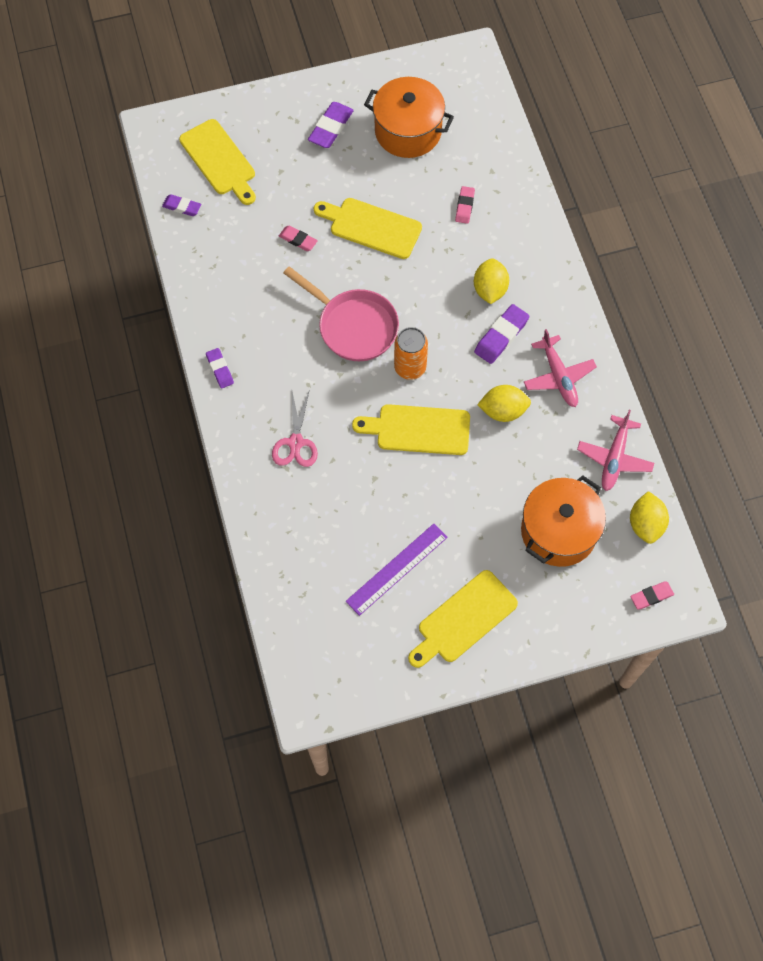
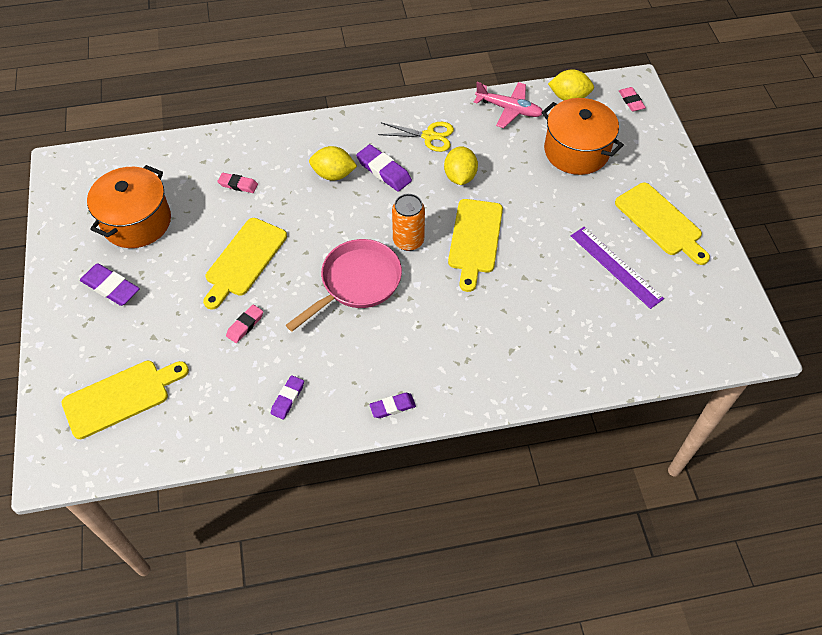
camera: 85 degrees left, 10 degrees down
purple eraser [162,194,201,216] -> purple eraser moved to [271,375,304,420]
pink scissors [272,389,318,467] -> none
pink plane [524,329,597,407] -> yellow scissors [378,122,454,152]

